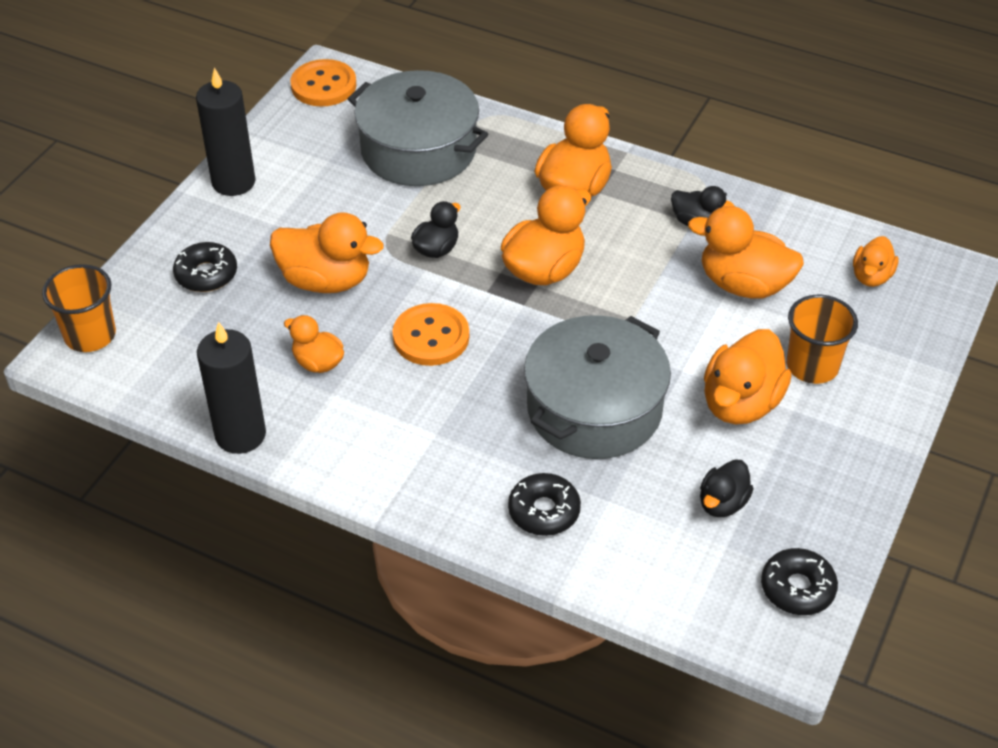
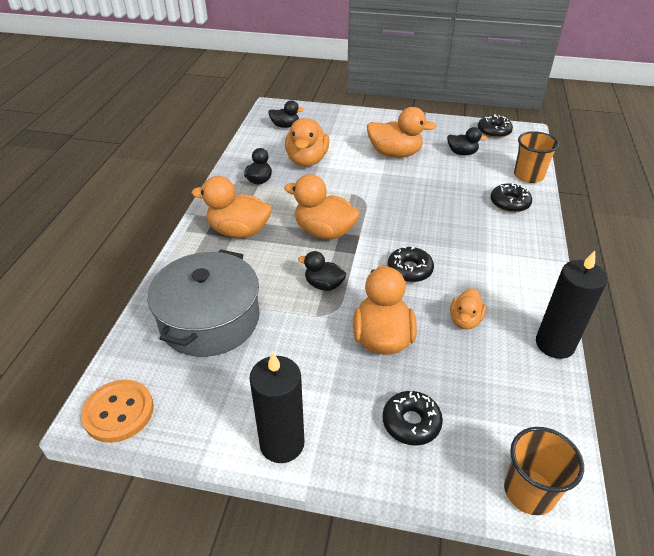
camera: 105 degrees left, 5 degrees down
orange button [392,303,469,366] -> black donut [387,246,434,282]
grey pot [524,315,671,459] -> none
orange cup [787,295,858,384] -> orange cup moved to [514,131,559,183]
orange duck [853,236,898,287] -> black duck [268,100,304,128]

